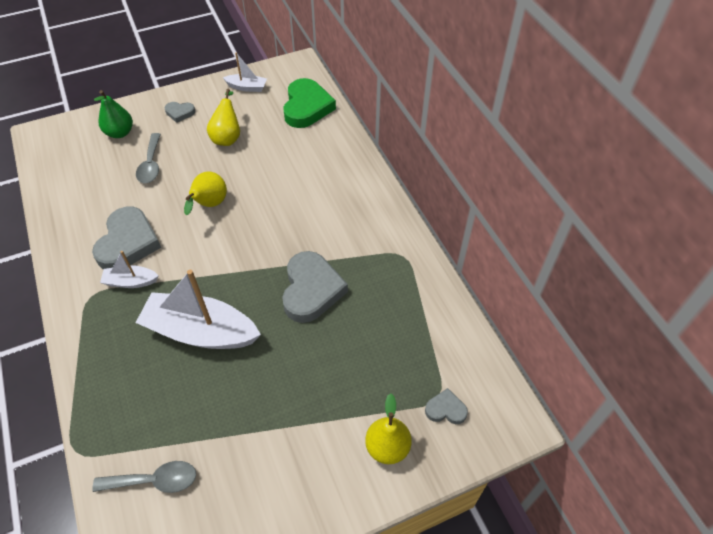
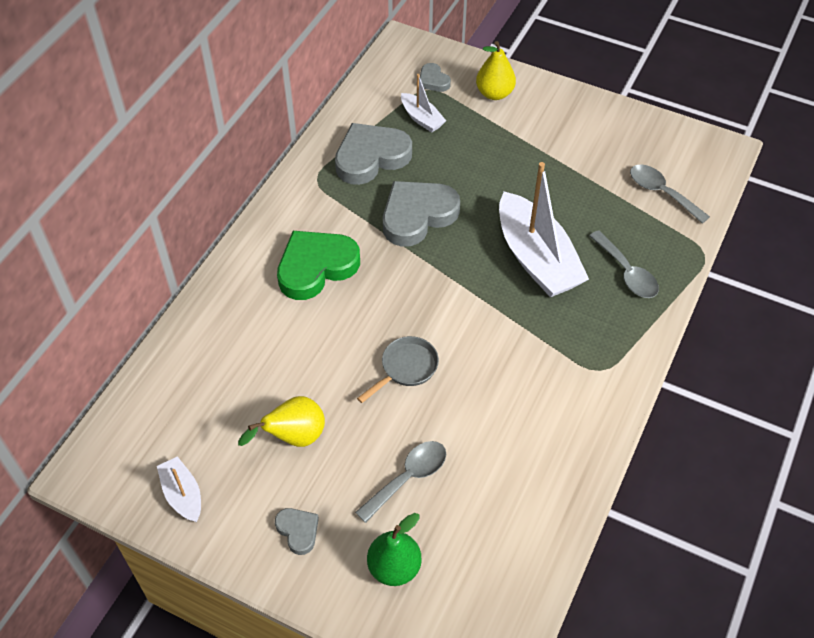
camera: 130 degrees left, 0 degrees up
grey heart [92,207,161,270] -> grey heart moved to [335,123,412,185]
white boat [100,251,159,288] -> white boat moved to [401,74,446,133]
yellow pear [184,172,227,215] -> grey pan [357,336,439,403]
green heart [283,78,336,128] -> green heart moved to [277,231,360,300]
none -> grey spoon [589,230,659,298]

